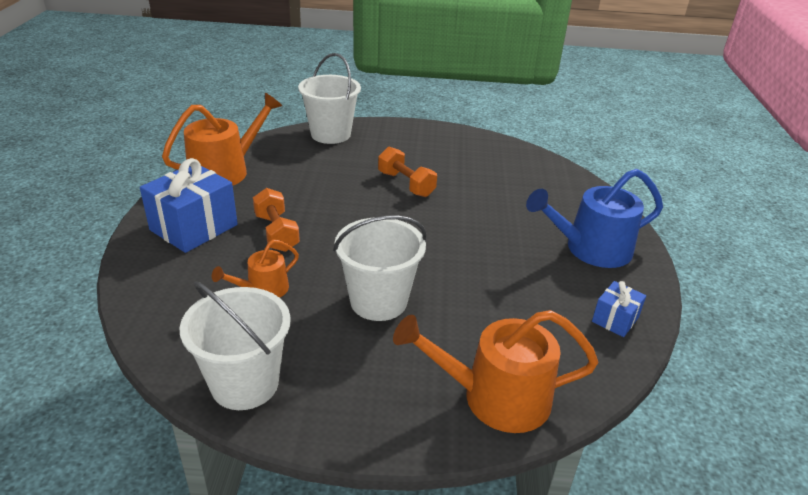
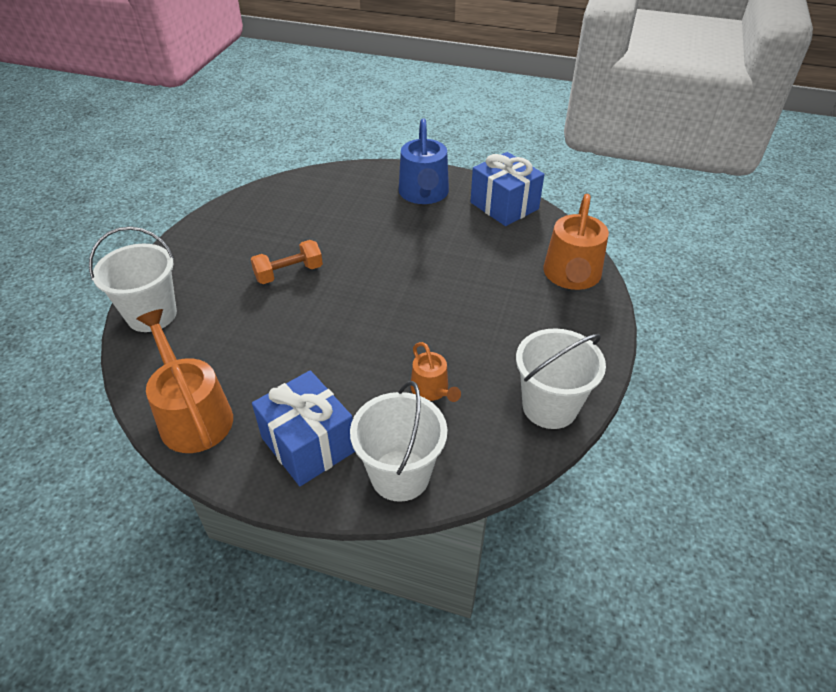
camera: 75 degrees left, 10 degrees up
orange dumbbell [253,188,300,252] -> none
white bucket [333,216,427,321] -> white bucket moved to [350,381,447,502]
blue gift [592,281,646,337] -> blue gift [470,152,544,226], size x1.94

